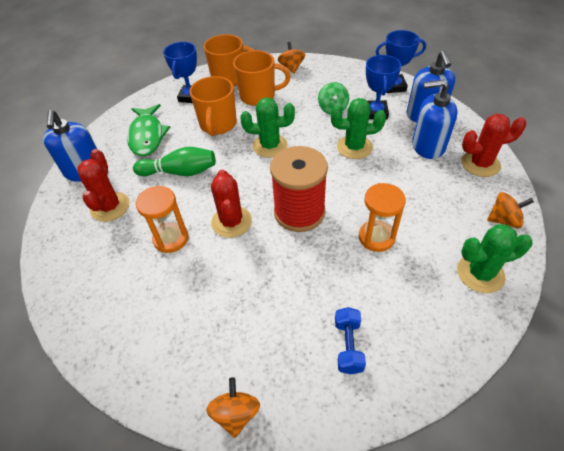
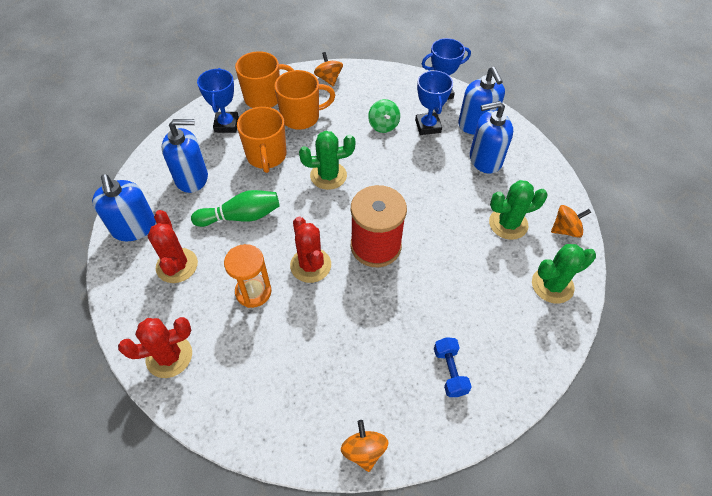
camera: 15 degrees left, 5 degrees up
green fish [127,104,170,156] -> blue soap dispenser [162,119,208,193]
green cactus [331,98,386,159] -> green cactus moved to [489,180,547,240]
orange hourglass [359,183,406,252] -> none
red cactus [461,114,526,177] -> red cactus moved to [118,317,192,378]

